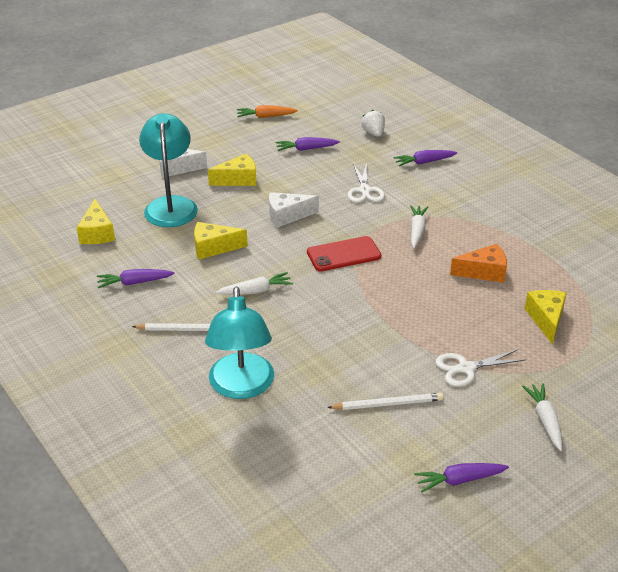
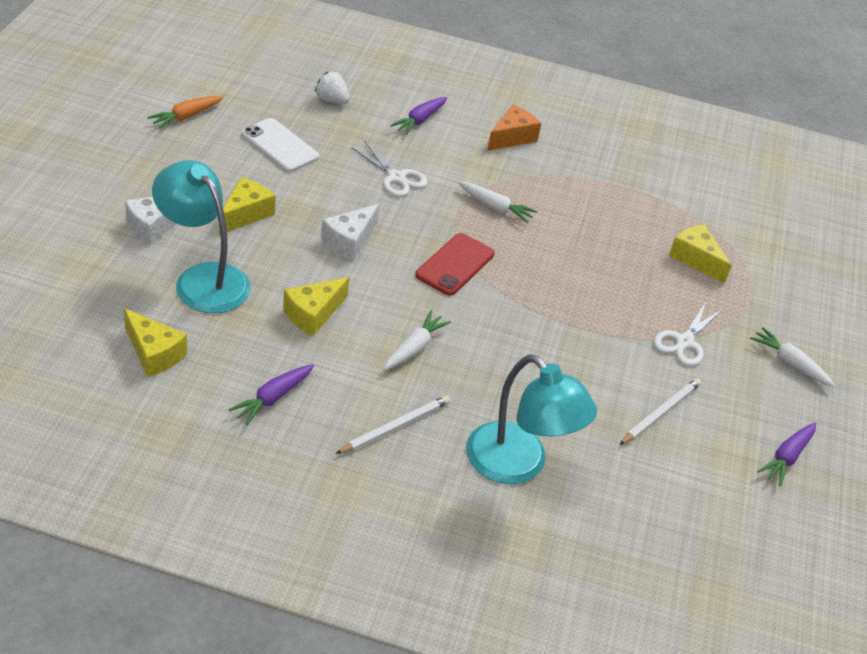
camera: 45 degrees left, 5 degrees up
purple carrot [276,137,340,151] -> white phone [241,118,319,172]
white carrot [410,205,428,248] -> white carrot turned 150 degrees clockwise [458,181,537,223]
orange cheese [450,244,507,283] -> orange cheese moved to [487,105,542,151]

